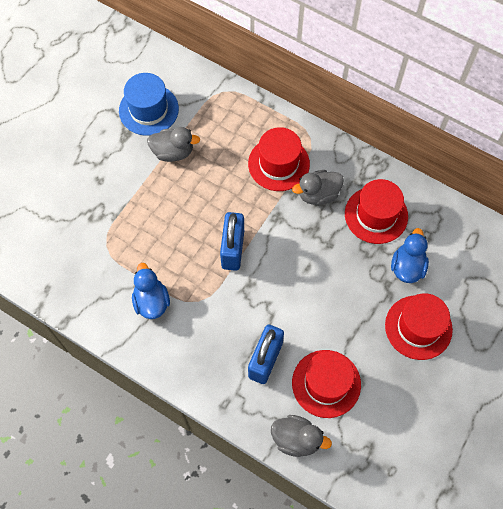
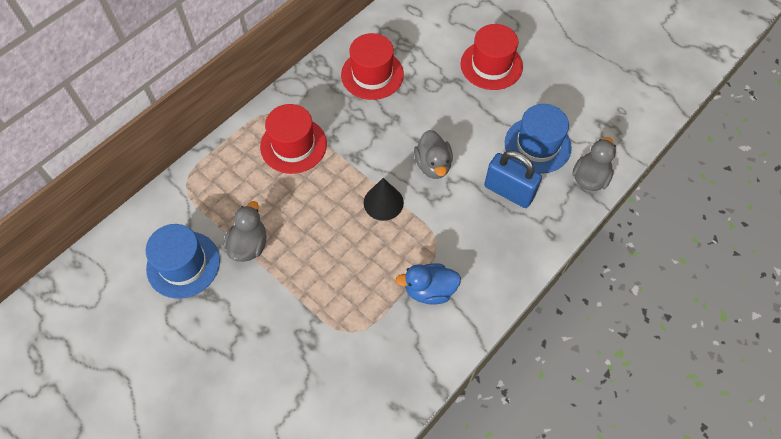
camera: 80 degrees left, 5 degrees down
blue padlock [220,212,244,271] -> black cone [364,178,404,221]
grey duck [292,170,344,205] -> grey duck moved to [414,130,453,179]
red hat [292,350,361,418] -> blue hat [505,104,572,173]
blue duck [391,228,429,283] -> none

